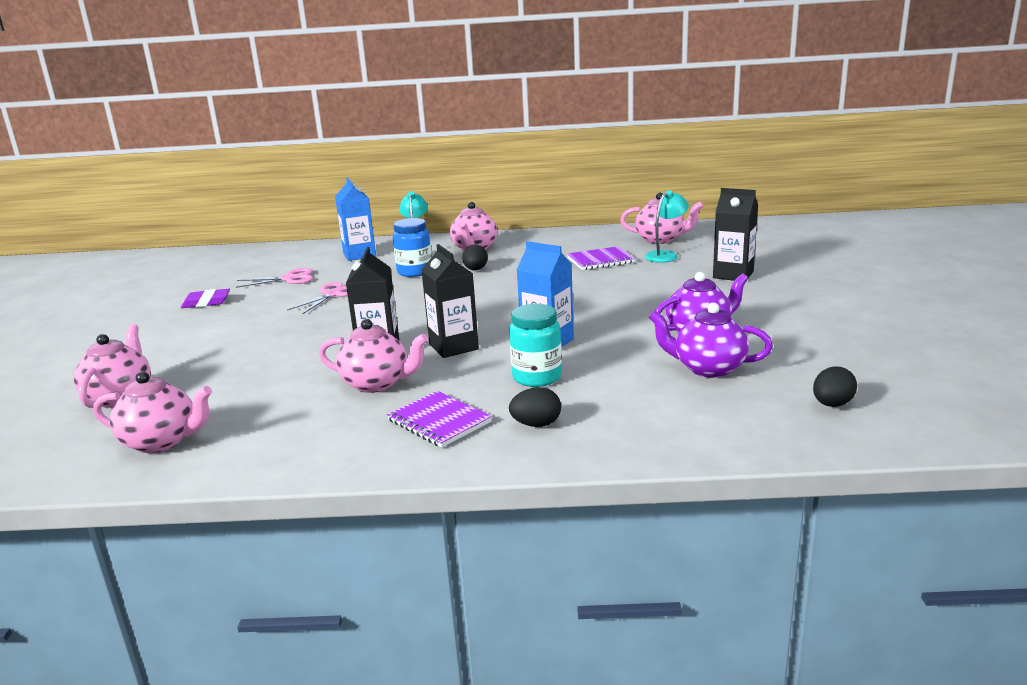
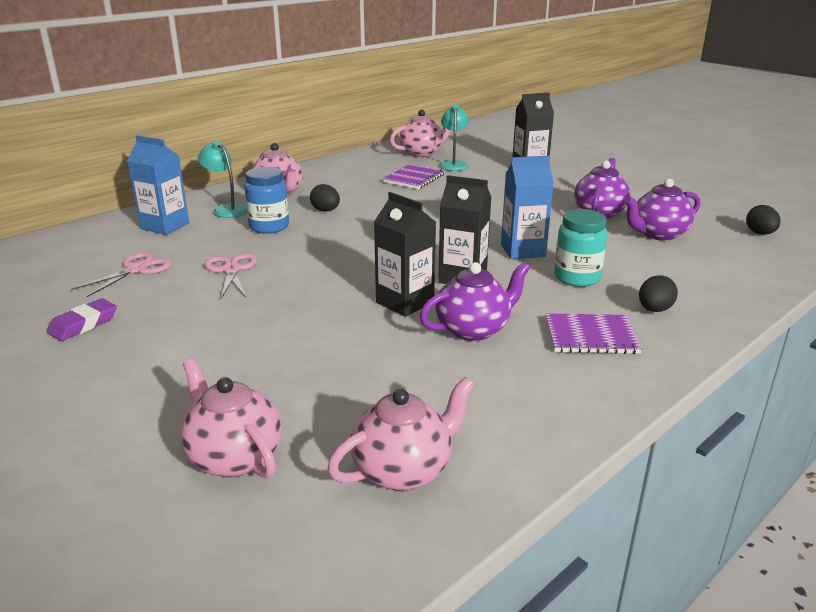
camera: 45 degrees left, 5 degrees up
pink teapot [319,319,428,393] -> purple teapot [419,262,530,341]

